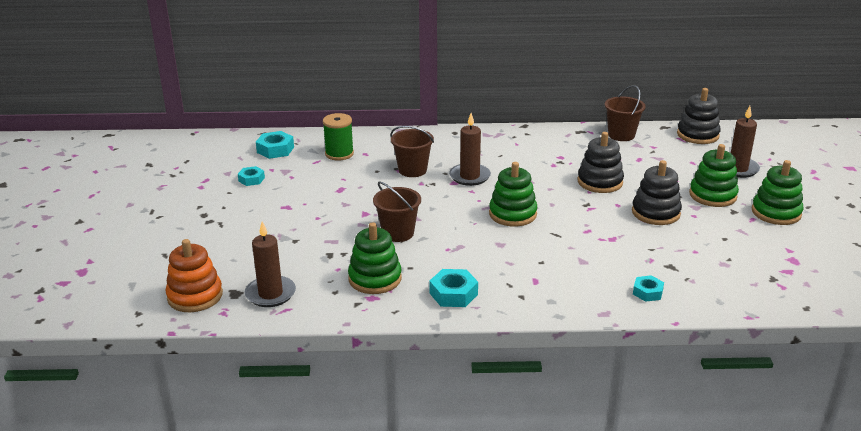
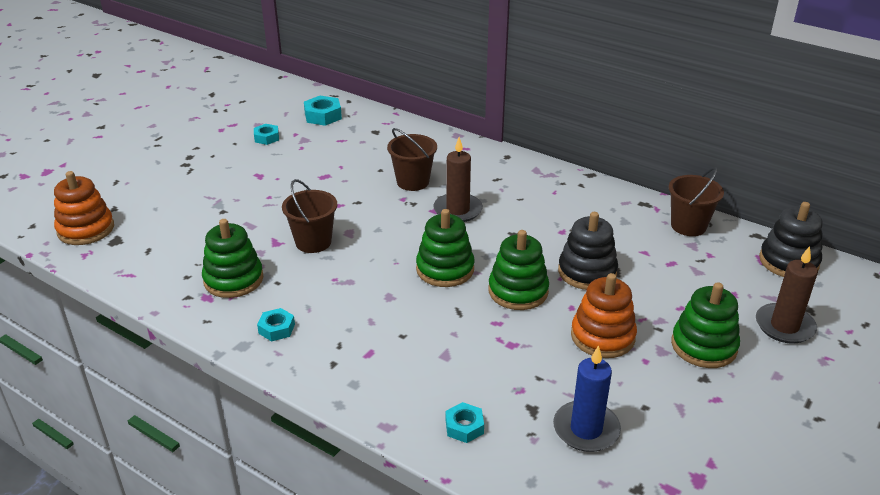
camera: 35 degrees right, 5 degrees up
brown candle [245,222,296,307] -> none
green spool [323,113,354,161] -> none
turquoise nut [429,269,478,307] -> turquoise nut [257,308,295,342], size x0.66
black stacking toy [632,160,682,225] -> orange stacking toy [571,273,637,358]
green stacking toy [752,160,804,225] -> green stacking toy moved to [489,230,549,310]
none -> blue candle [553,345,621,452]

